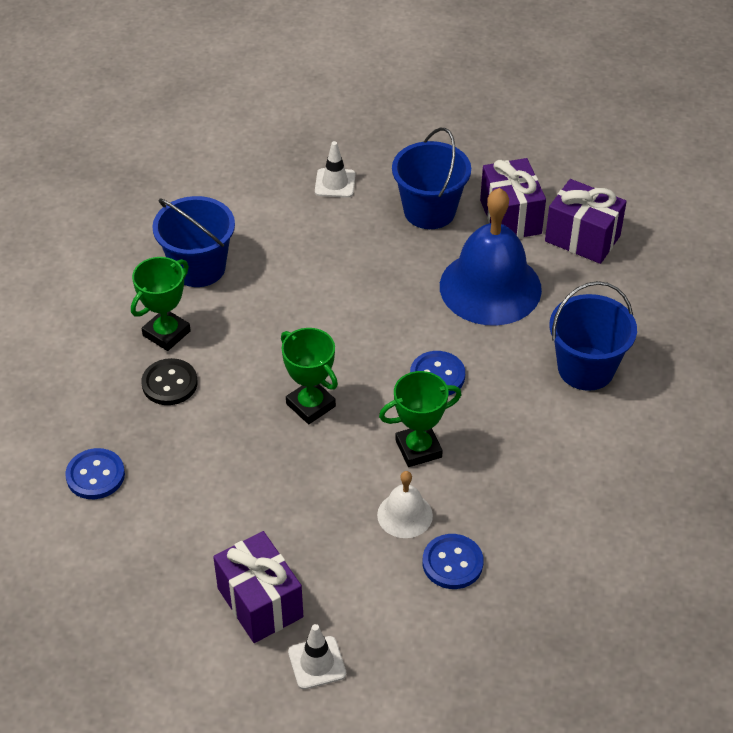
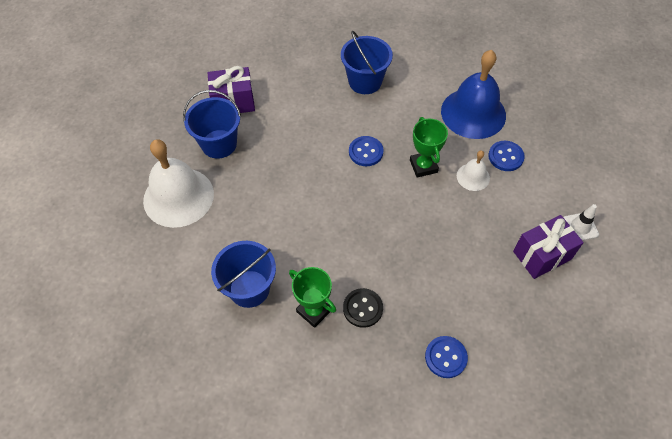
camera: 85 degrees left, 10 degrees up
green trophy [281,328,338,424] -> none
white traffic cone [315,141,356,198] -> white bell [143,139,214,228]
blue bell [440,188,542,325] -> blue bell moved to [441,50,506,139]
purple gift [545,179,627,264] -> none

